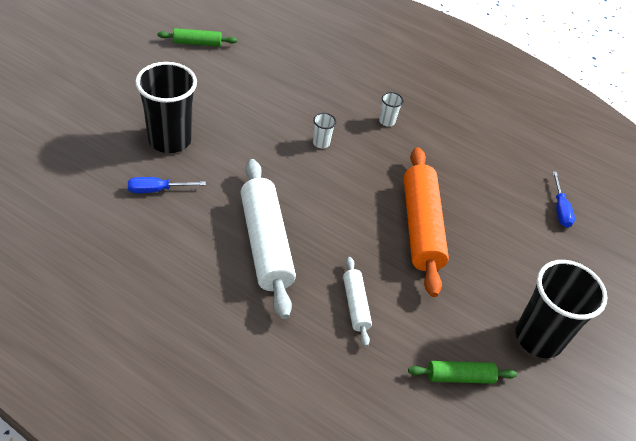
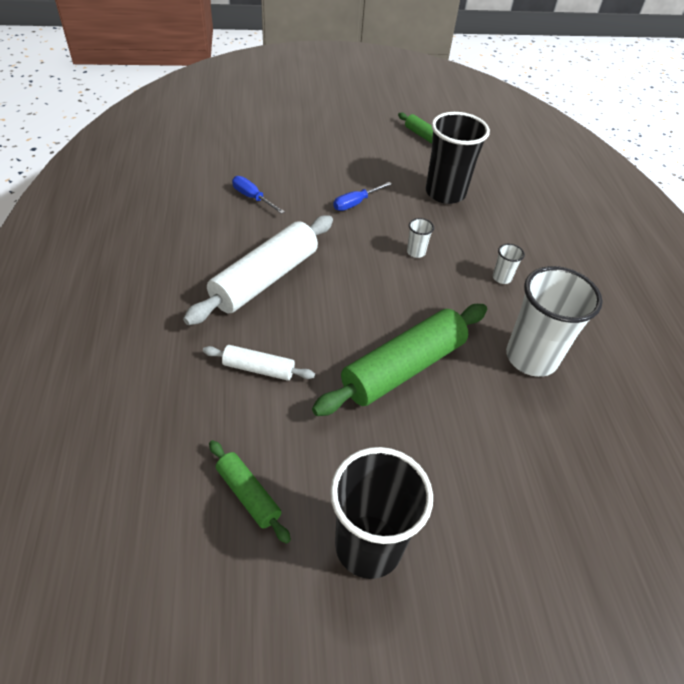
camera: 55 degrees right, 0 degrees up
black cup [135,62,197,153] -> black cup moved to [426,112,490,204]
white rolling pin [343,257,372,347] -> white rolling pin turned 60 degrees clockwise [203,345,315,381]
orange rolling pin [404,147,449,297] -> green rolling pin [312,304,487,416]
blue screwdriver [553,171,575,228] -> blue screwdriver moved to [333,182,392,211]
none -> white cup [506,266,603,377]

